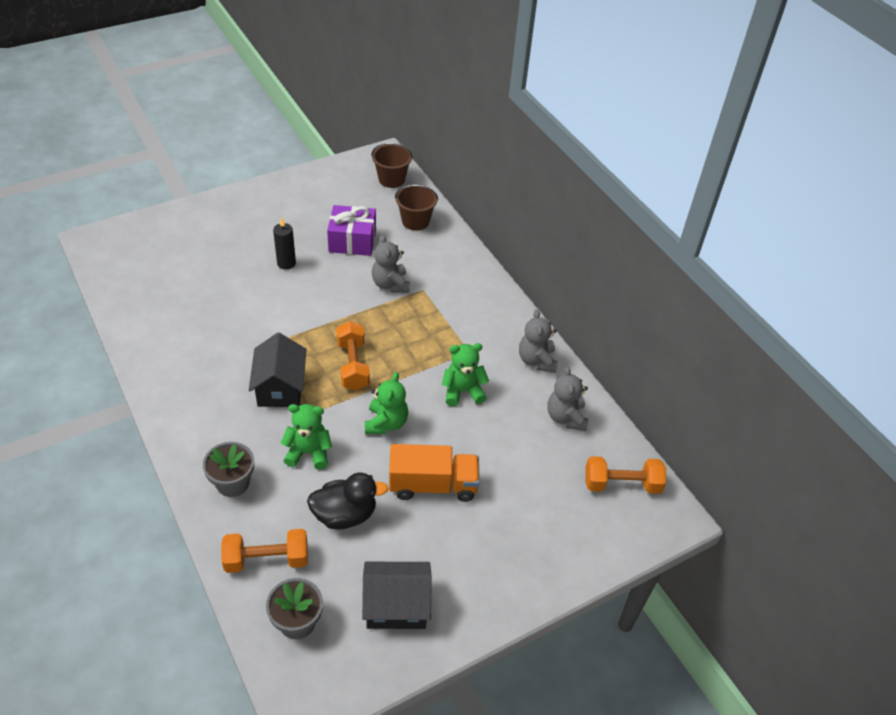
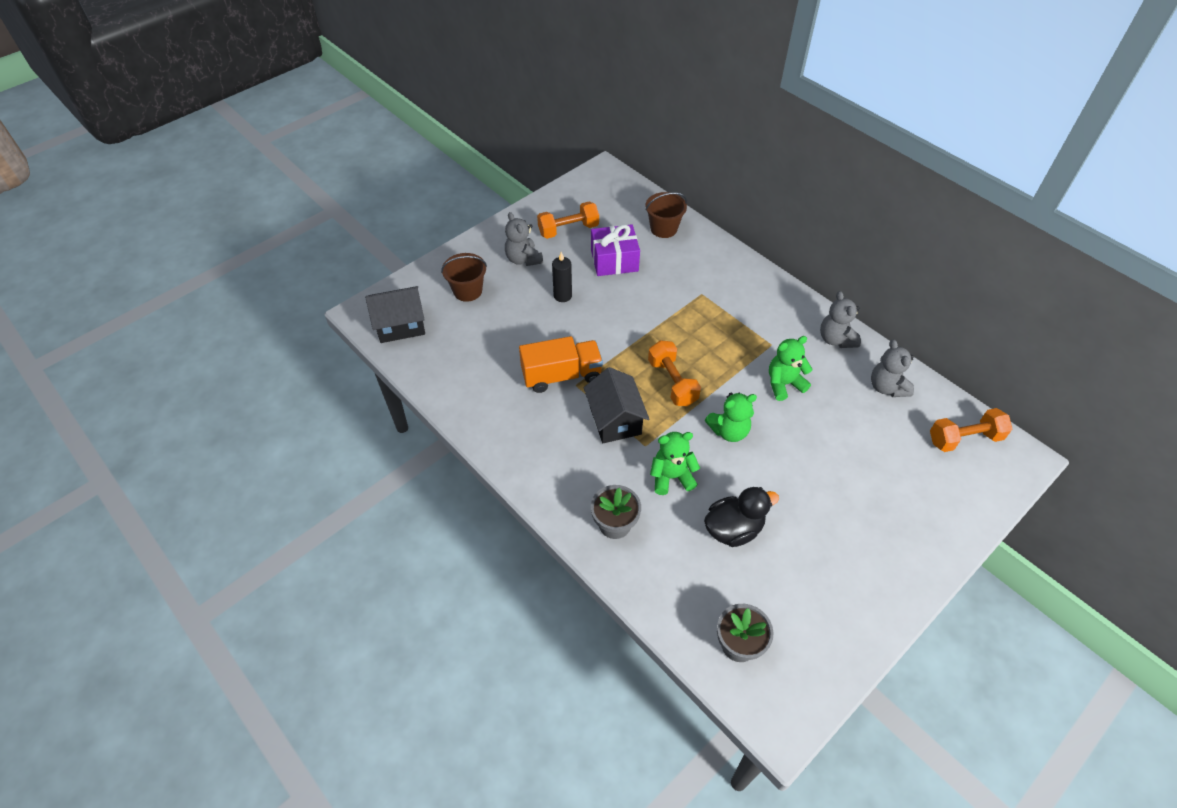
camera: 10 degrees left, 5 degrees up
orange dumbbell [221,529,308,573] -> orange dumbbell moved to [537,201,599,239]
black house [362,562,432,629] -> black house moved to [365,286,425,343]
green teddy bear [365,372,408,434] -> green teddy bear turned 75 degrees clockwise [705,393,757,442]
brown bucket [371,143,413,188] -> brown bucket moved to [441,253,487,302]
grey teddy bear [372,234,410,293] -> grey teddy bear moved to [505,212,543,266]
orange truck [389,444,480,502] -> orange truck moved to [519,336,603,393]

